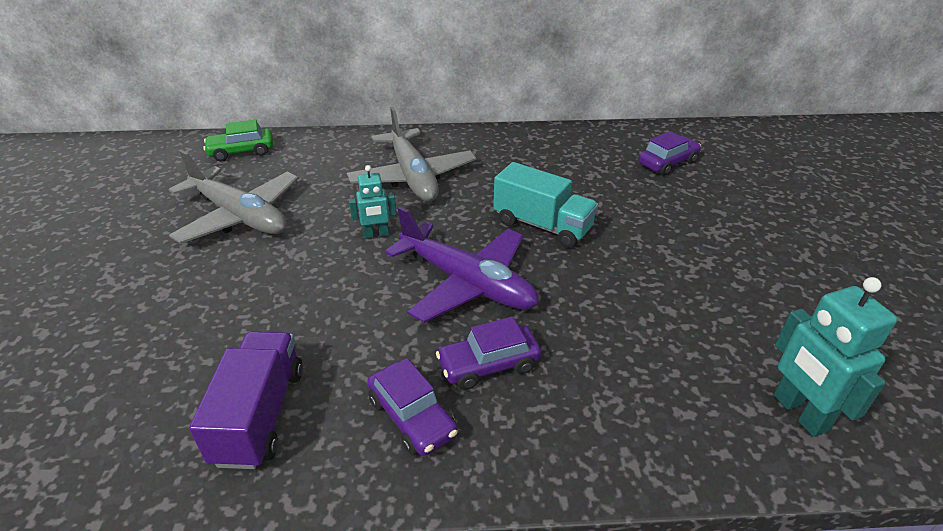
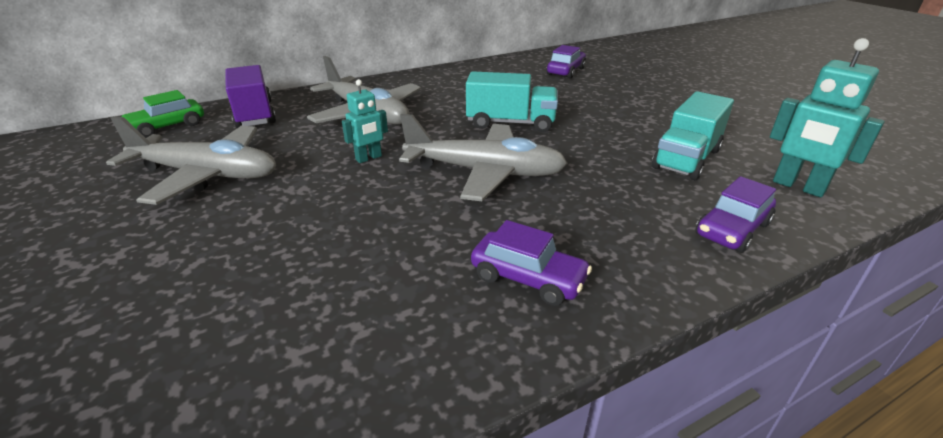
camera: 25 degrees left, 5 degrees down
purple truck [189,331,303,469] -> purple truck moved to [225,65,276,128]
purple plane [385,206,539,323] -> grey plane [399,114,568,201]
purple car [436,317,541,390] -> purple car moved to [695,176,776,253]
none -> turquoise truck [652,91,734,180]

